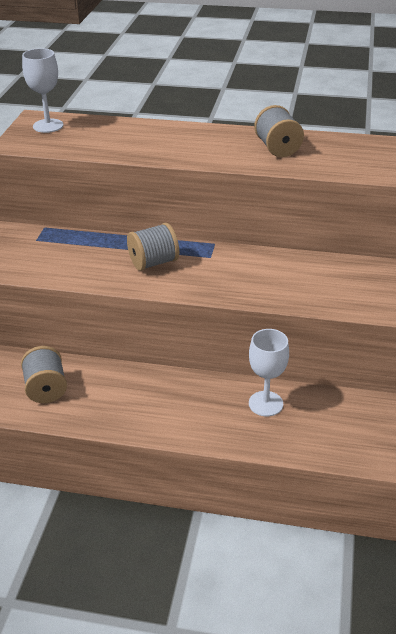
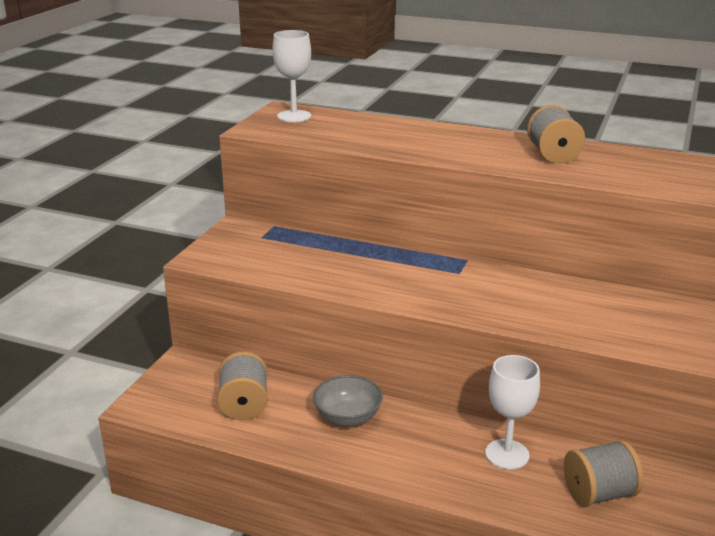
camera: 10 degrees right, 10 degrees down
grey spool [127,223,179,271] -> grey spool moved to [564,440,643,507]
none -> grey bowl [313,375,383,426]

